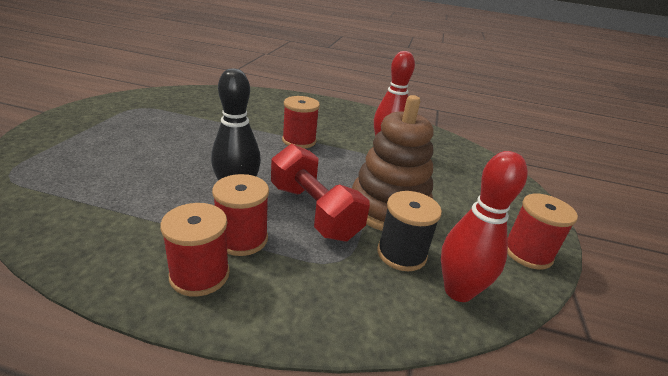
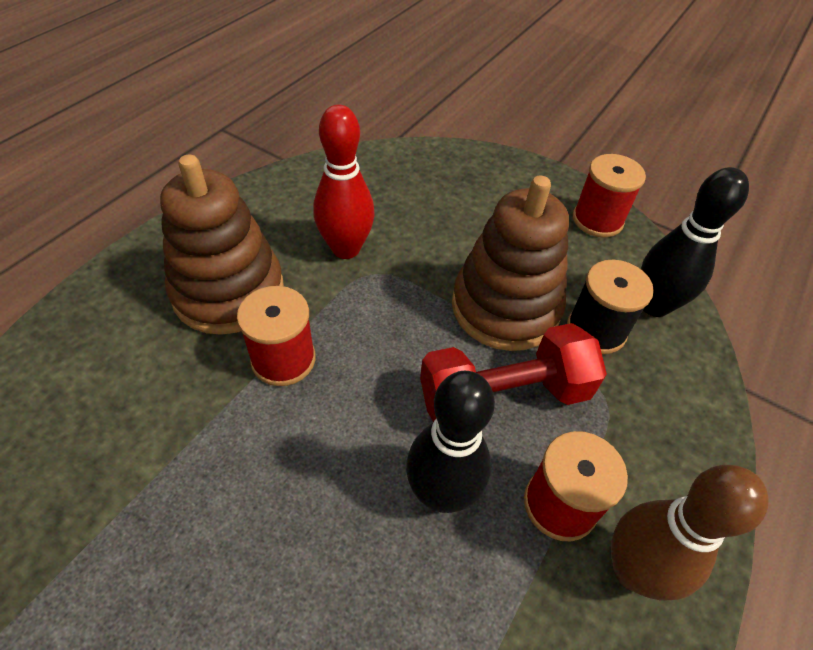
camera: 70 degrees left, 20 degrees up
red spool [160,203,230,297] -> brown bowling pin [611,465,768,601]
red bowling pin [441,151,528,302] -> black bowling pin [641,167,749,317]
none -> brown stacking toy [160,155,284,335]

